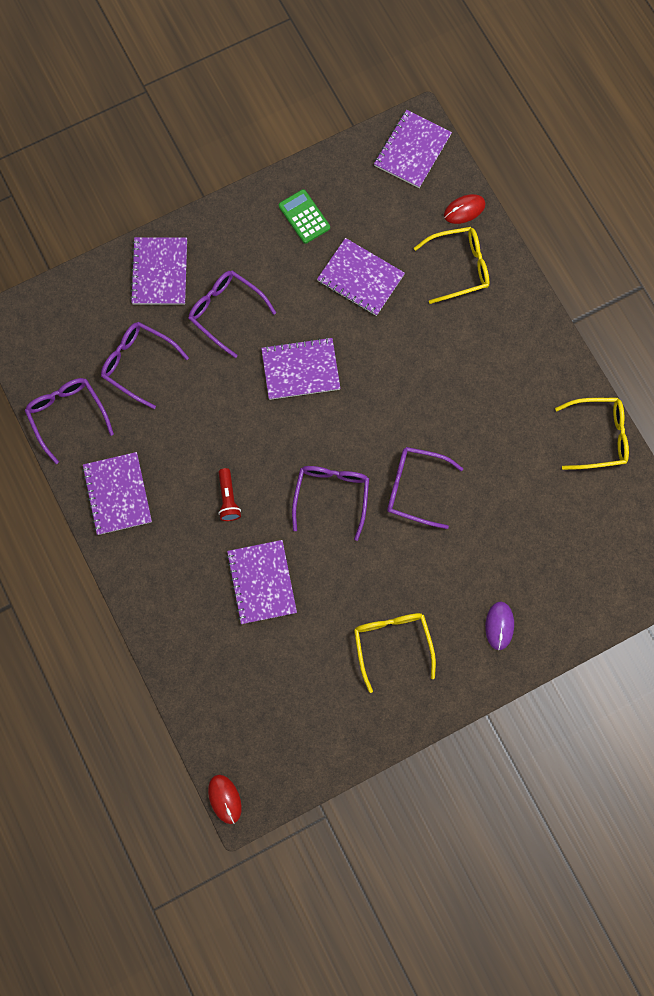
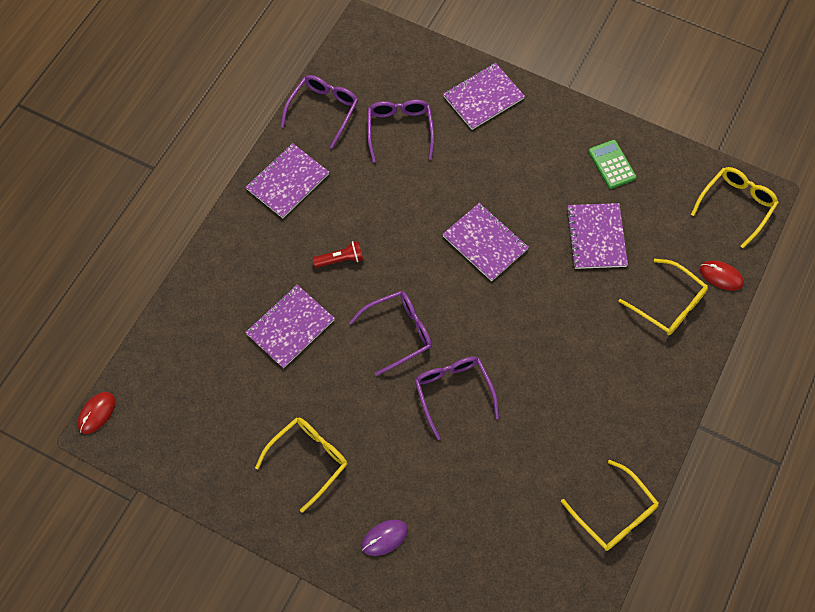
camera: 55 degrees right, 10 degrees down
purple glasses [188,270,276,358] -> none
red flashlight [218,468,241,521] -> red flashlight turned 150 degrees counterclockwise [313,241,363,268]
green calculator [279,189,330,244] -> green calculator turned 45 degrees counterclockwise [588,140,637,189]
purple notebook [374,110,452,188] -> yellow glasses [691,167,779,248]

